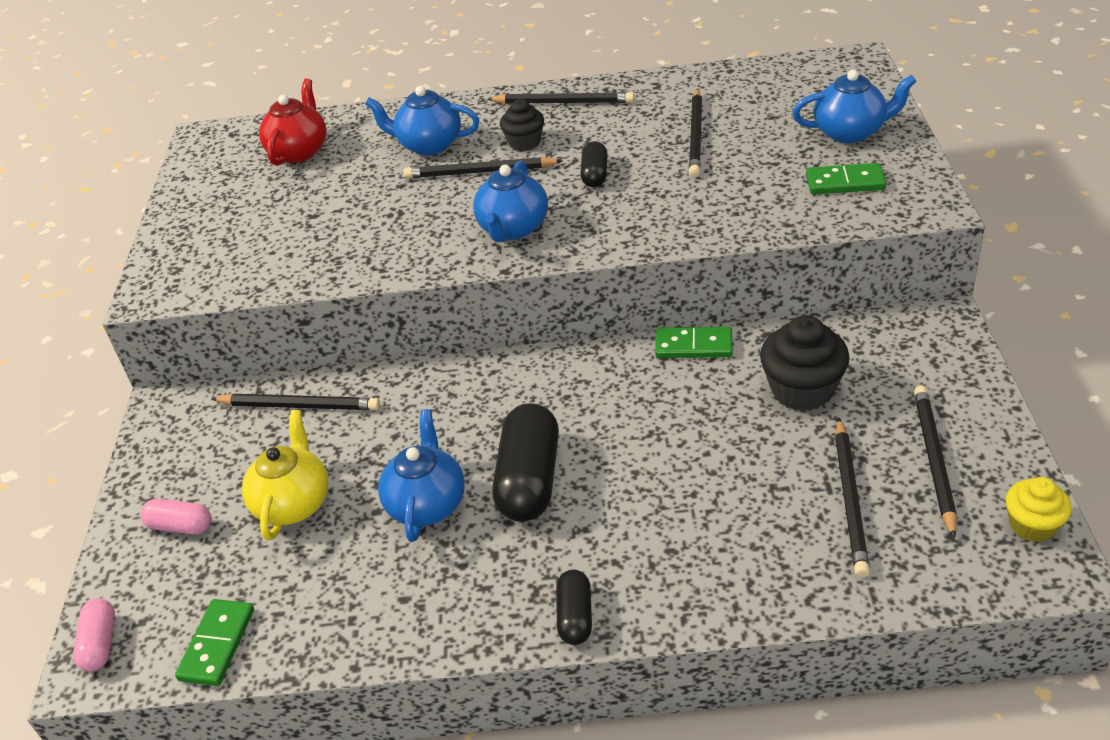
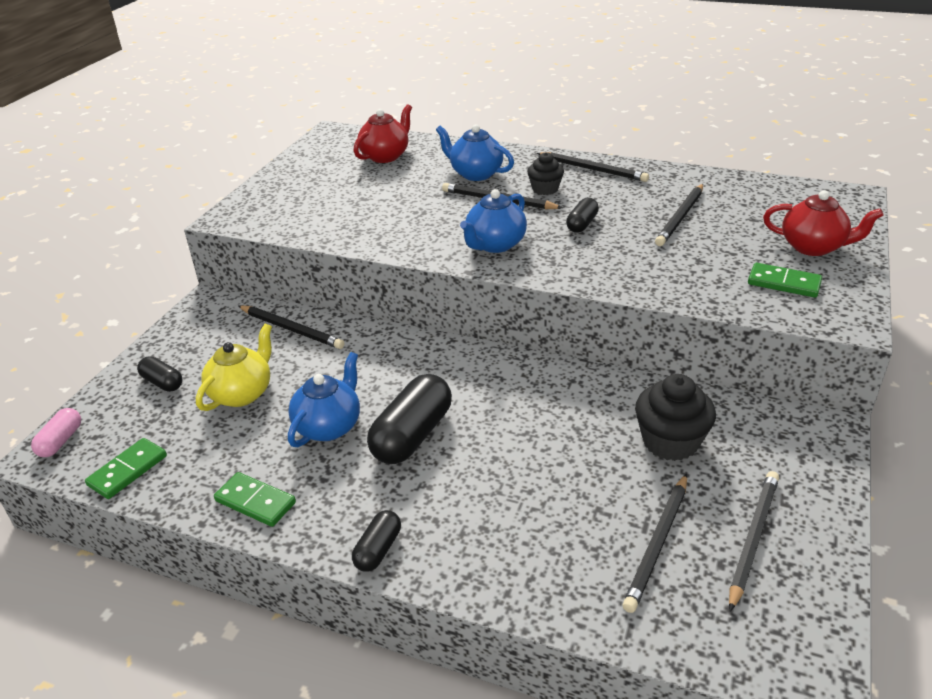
camera: 20 degrees right, 5 degrees down
pink capsule [141,499,211,534] -> black capsule [137,356,183,392]
green domino [655,327,733,358] -> green domino moved to [214,472,296,527]
blue teapot [793,70,917,143] -> red teapot [763,190,883,256]
yellow cupcake [1006,477,1072,542] -> none

